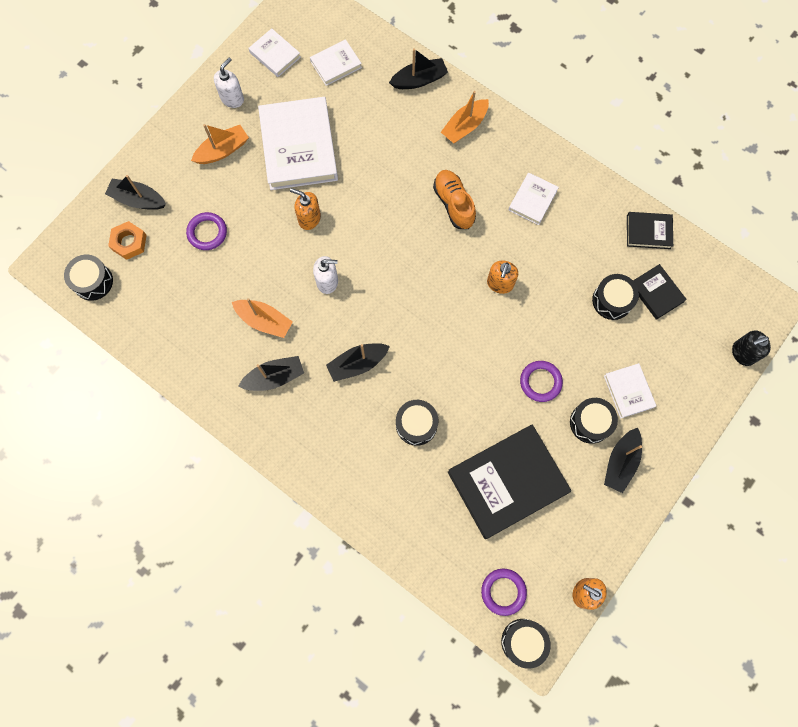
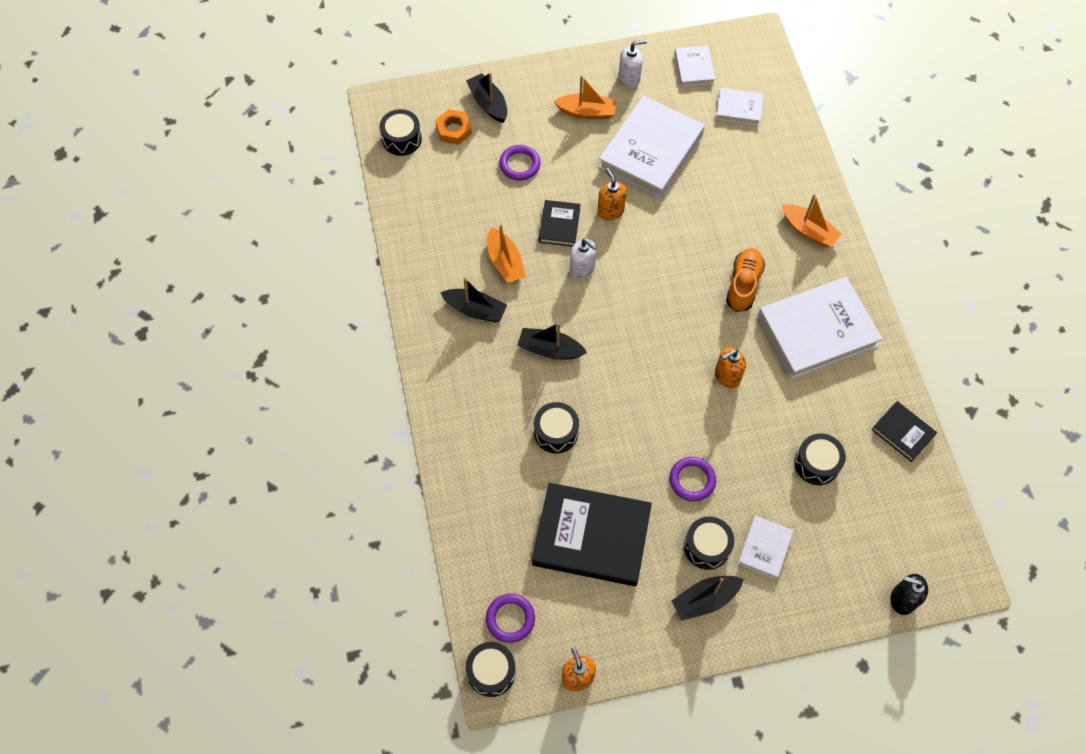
camera: 40 degrees right, 10 degrees down
black boat [389,48,448,89] -> none
orange boat [441,91,489,143] -> orange boat turned 135 degrees counterclockwise [782,194,841,247]
white book [508,173,559,225] -> white book [758,277,883,379], size x2.03
black book [633,264,687,320] -> black book moved to [539,200,581,247]

